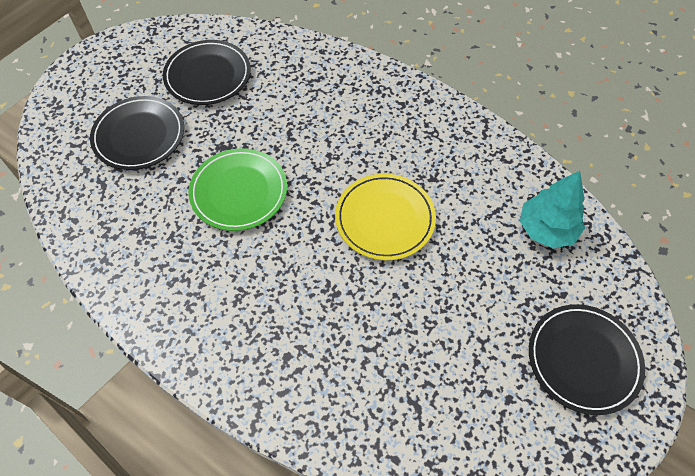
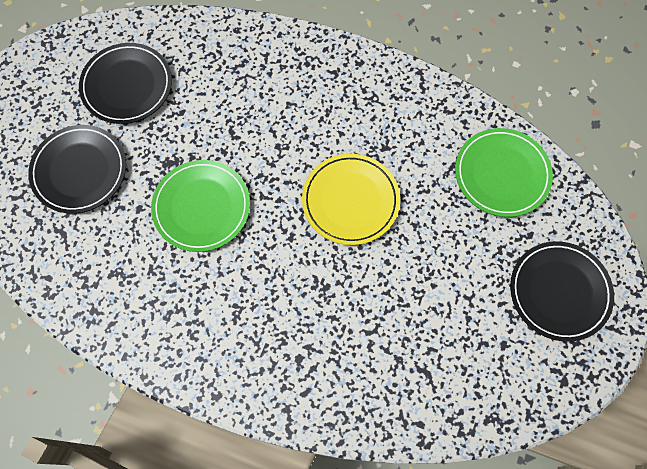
camera: 15 degrees left, 10 degrees up
turquoise tree [520,171,585,248] -> green plate [455,128,553,217]

